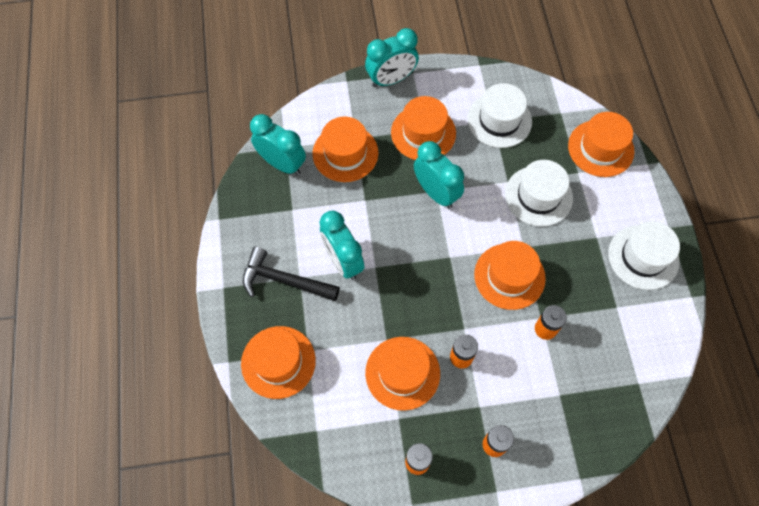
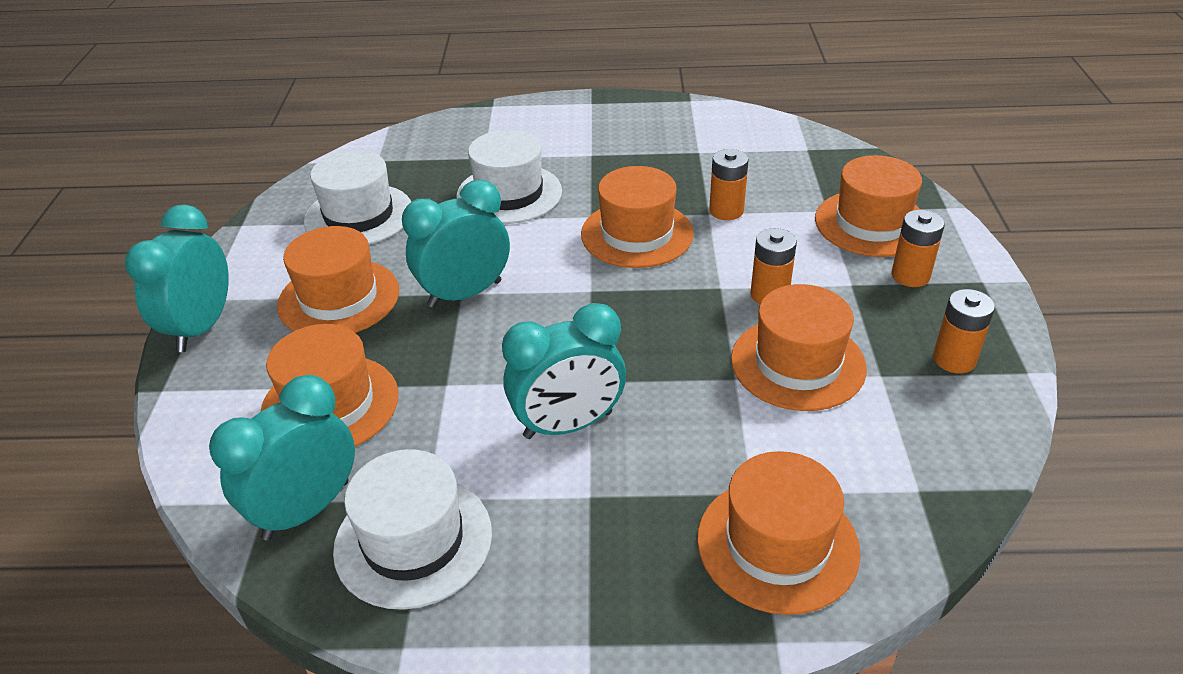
camera: 80 degrees left, 25 degrees down
black hammer [243,246,340,301] -> none
turquoise clock [365,28,419,87] -> turquoise clock turned 150 degrees counterclockwise [125,204,229,352]
orange hat [568,112,635,177] -> orange hat moved to [815,155,922,257]
white hat [608,221,680,290] -> white hat moved to [333,449,492,610]

